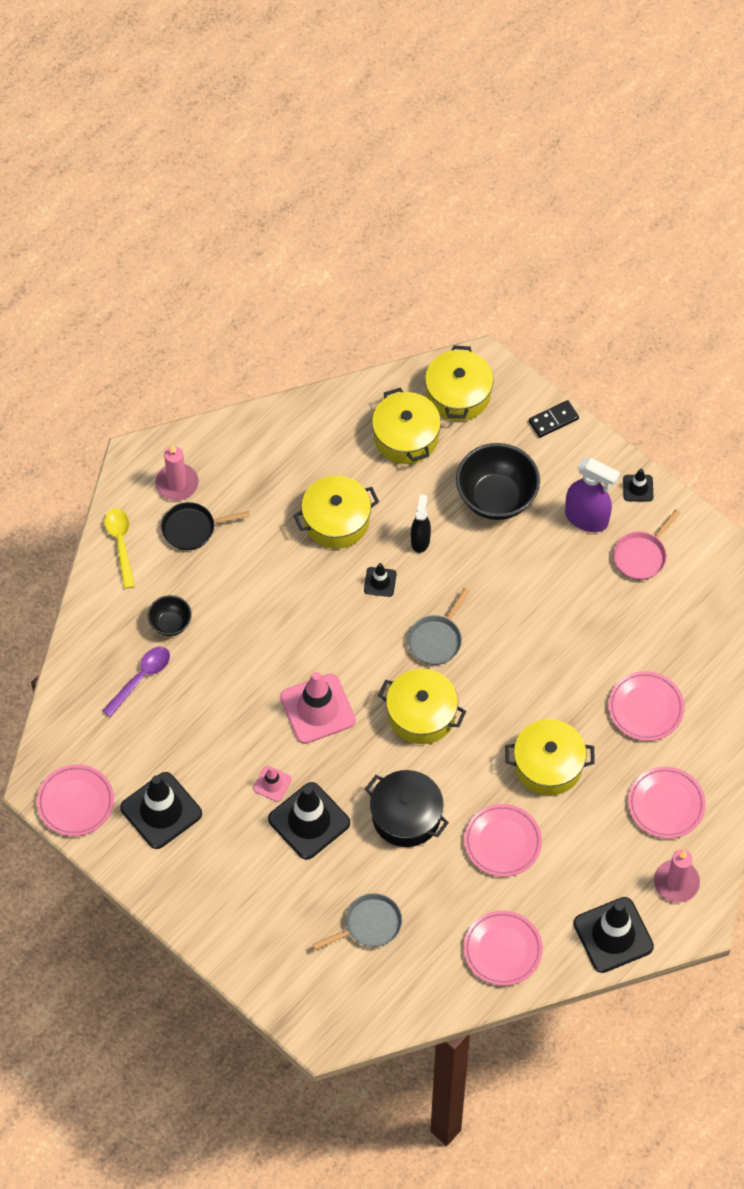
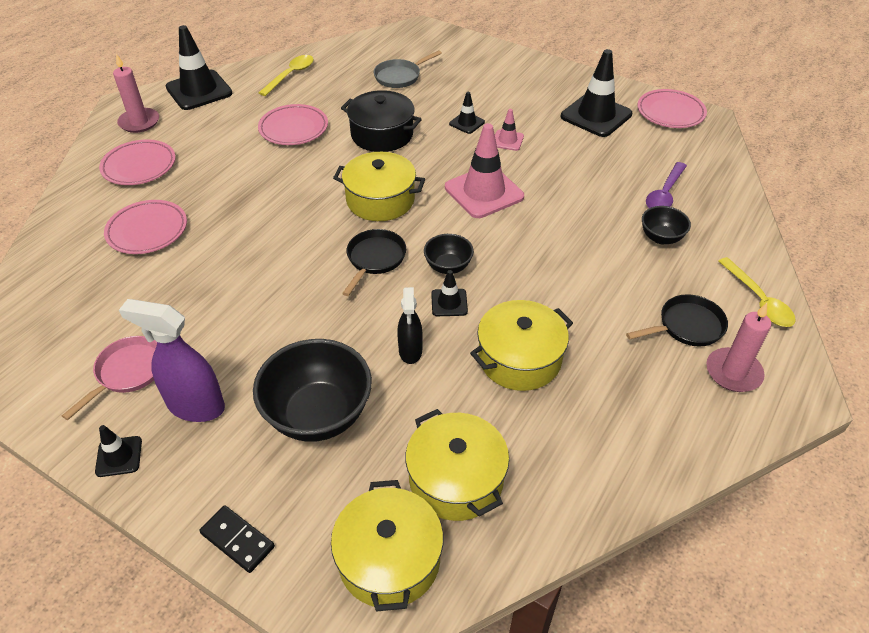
camera: 170 degrees right, 15 degrees down
black traffic cone [268,782,350,860] -> black traffic cone [449,92,485,134], size x0.49
grey pan [407,588,469,665] -> black pan [342,229,406,296]
pink plate [463,910,543,986] -> yellow spoon [259,55,314,96]
yellow pot [505,719,595,796] -> none
black domino [529,400,579,438] -> black domino turned 75 degrees clockwise [199,505,275,573]
none -> black bowl [424,234,474,274]

